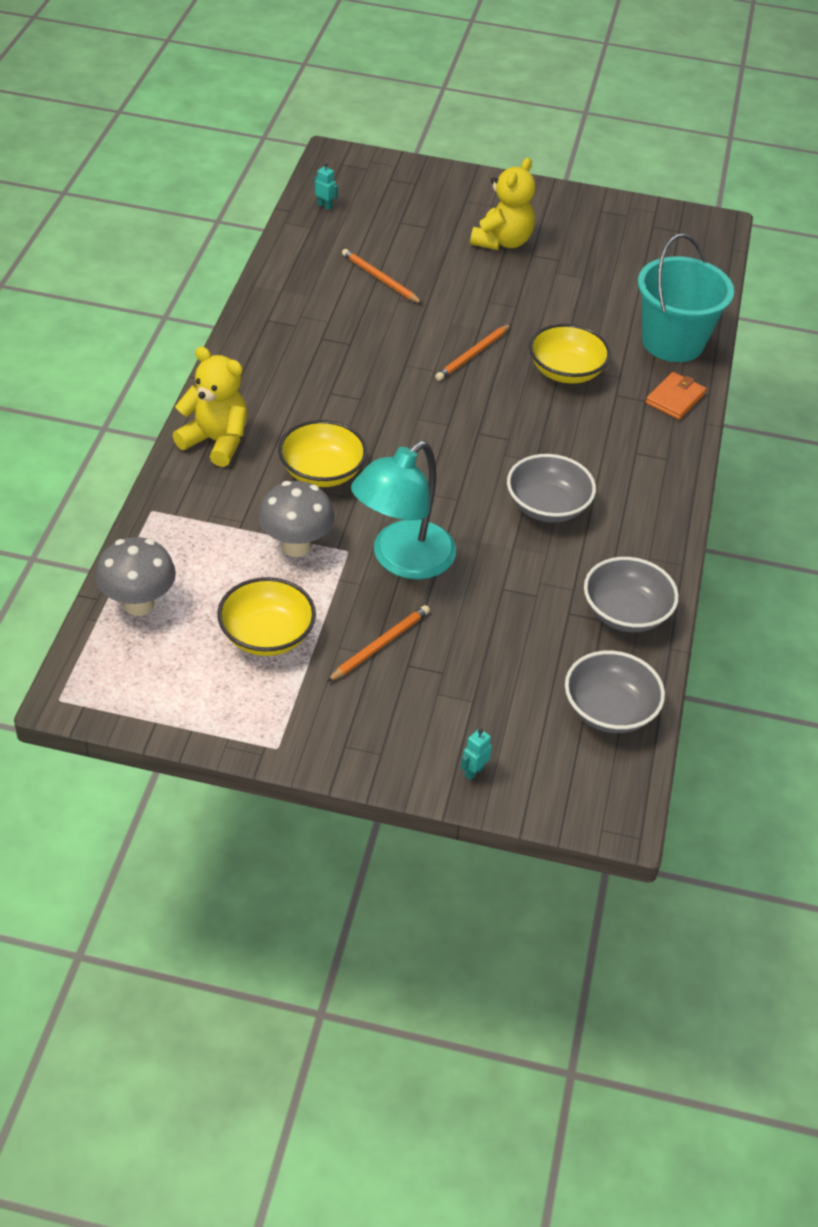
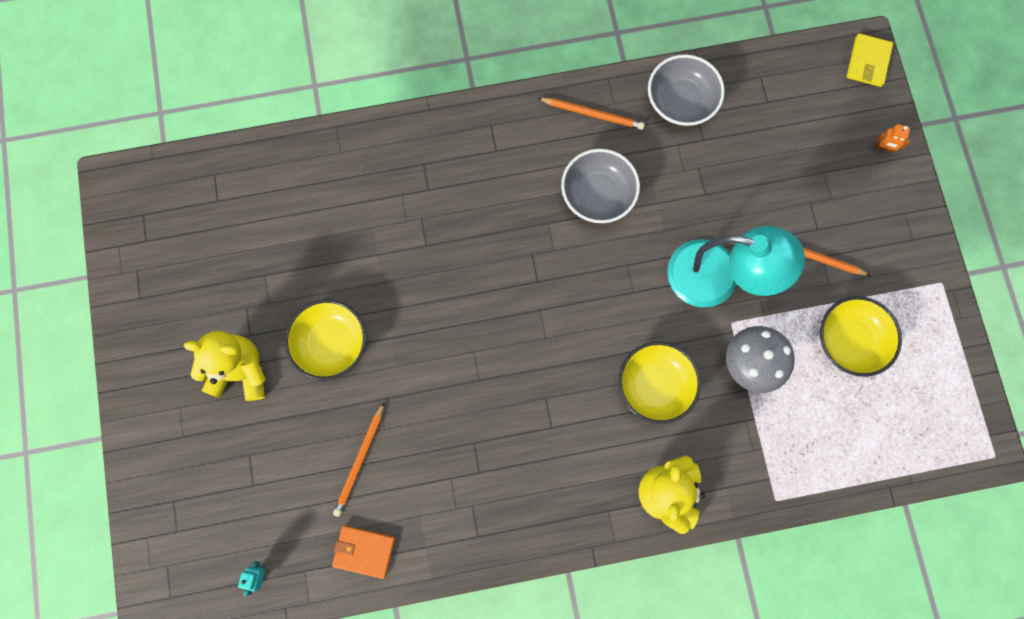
camera: 110 degrees left, 30 degrees up
grey mushroom [95,537,176,616] -> none
orange pencil [435,324,511,381] -> orange pencil moved to [538,98,645,130]
turquoise robot [461,728,492,780] -> orange robot [875,124,910,153]
yellow bowl [529,324,611,384] -> yellow bowl moved to [284,299,366,380]
grey bowl [565,651,665,733] -> none
turquoise bucket [638,234,734,362] -> none
orange wallet [646,372,706,420] -> orange wallet moved to [332,525,395,579]
none -> yellow wallet [847,33,893,87]

